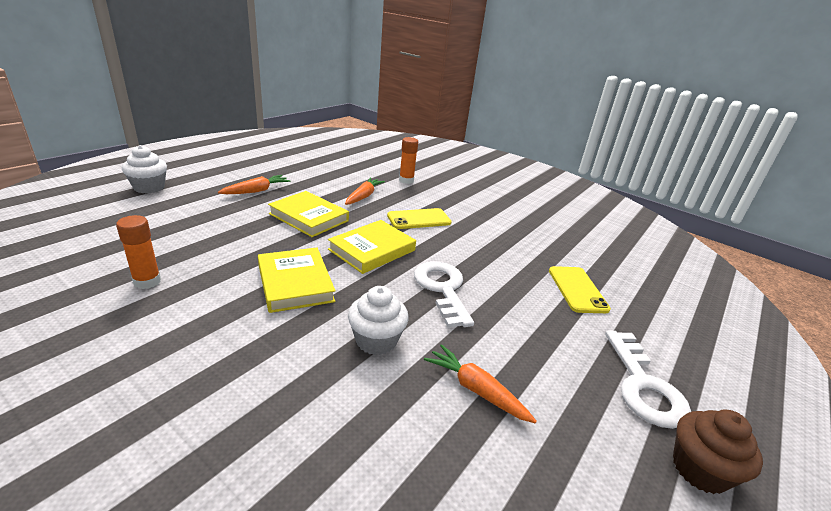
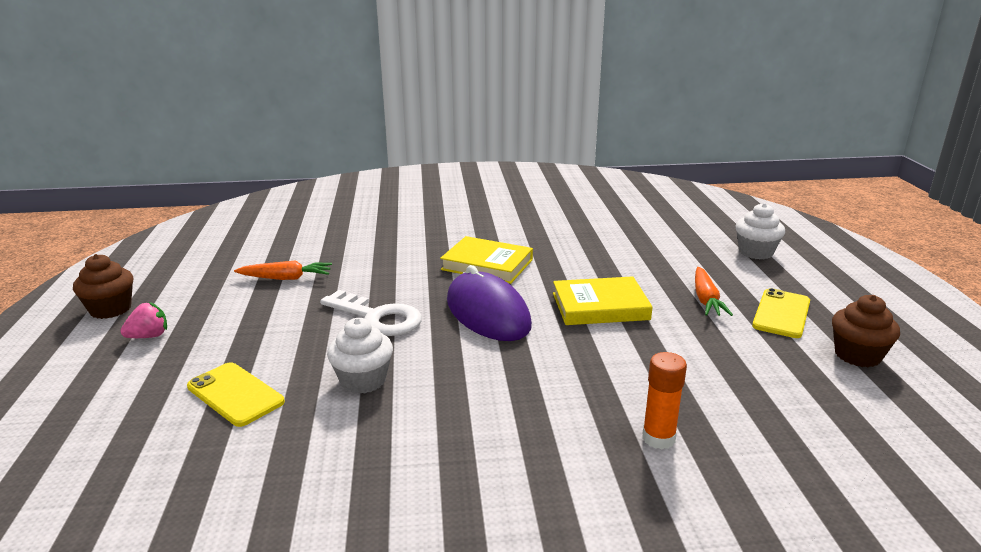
camera: 140 degrees right, 5 degrees down
orange glue stick [116,215,161,289] -> none
yellow book [328,220,416,274] -> purple mouse [447,265,532,341]
orange carrot [345,177,385,205] -> none
white cupcake [348,286,409,355] -> white cupcake moved to [327,318,393,394]
yellow phone [387,208,452,229] -> yellow phone moved to [752,288,810,338]
white key [605,331,691,429] -> pink strawberry [120,302,167,338]
none -> brown cupcake [832,295,900,367]

